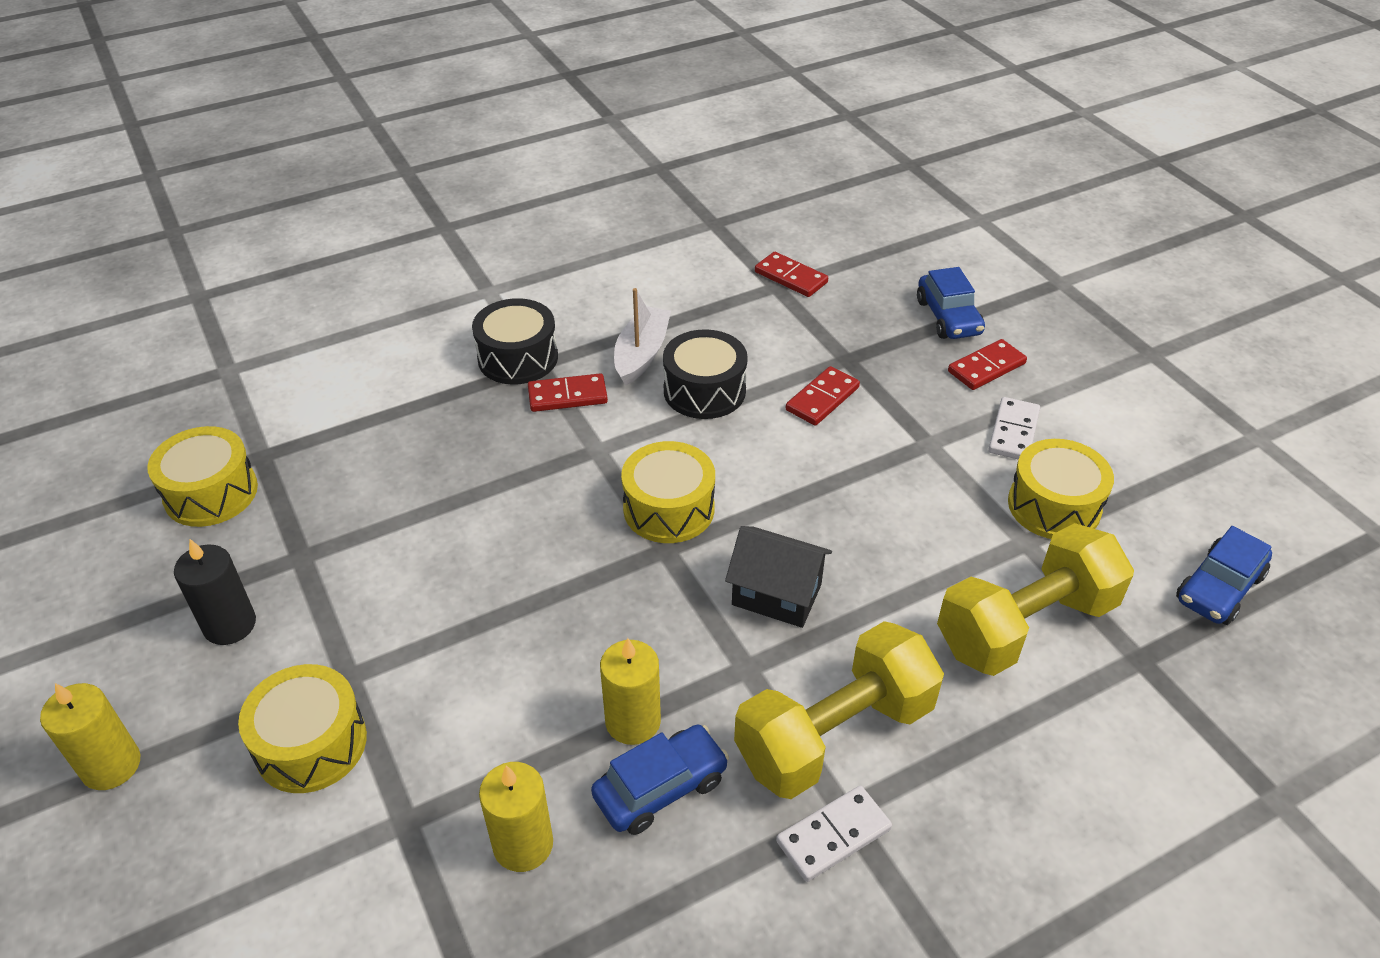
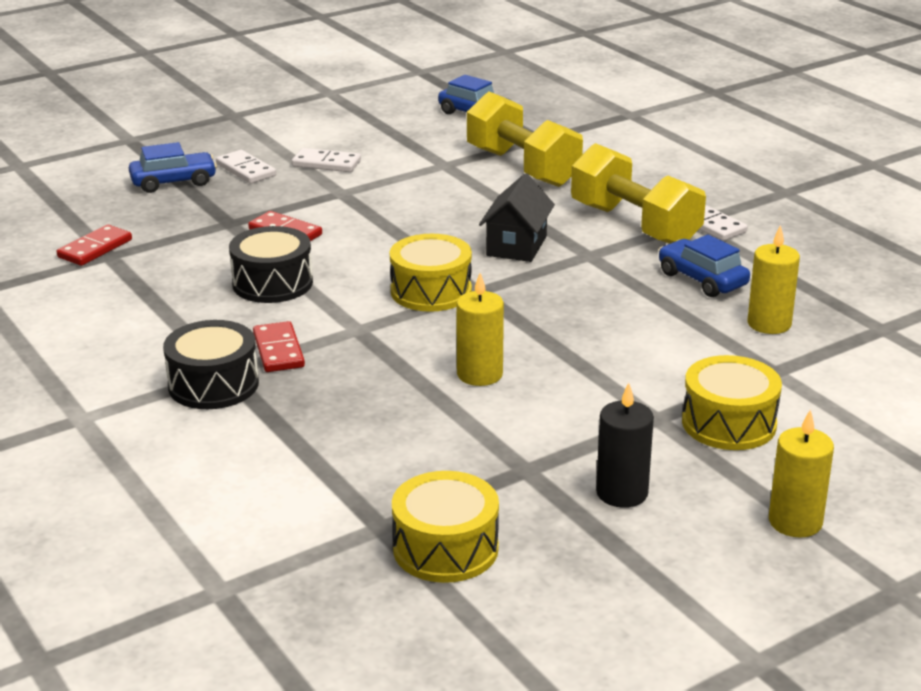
camera: 95 degrees left, 15 degrees down
yellow candle [600,638,661,745] -> yellow candle moved to [456,273,504,386]
white boat [614,288,671,386] -> none
red domino [948,339,1027,390] -> white domino [216,150,276,184]
yellow drum [1008,439,1114,539] -> none

